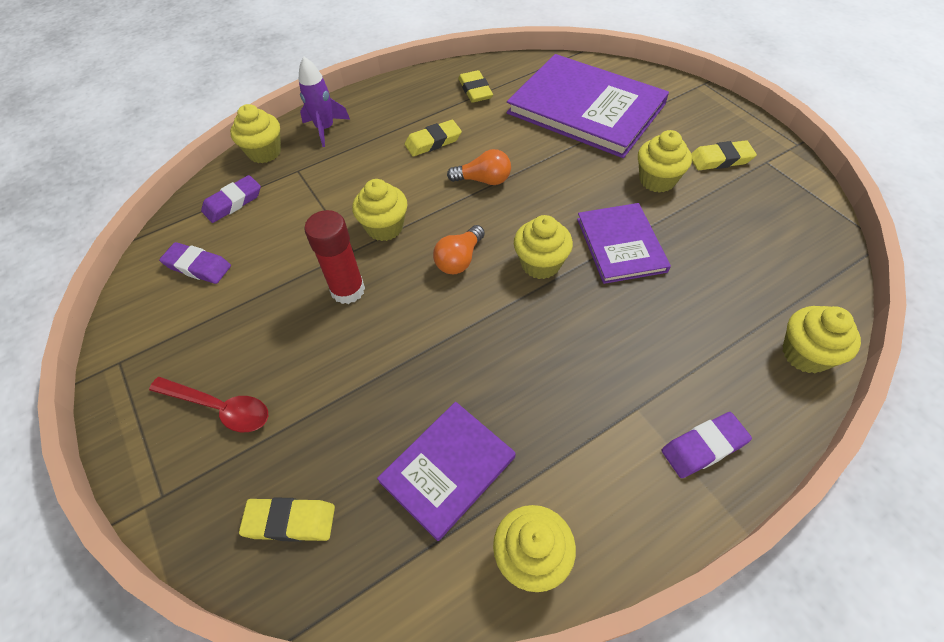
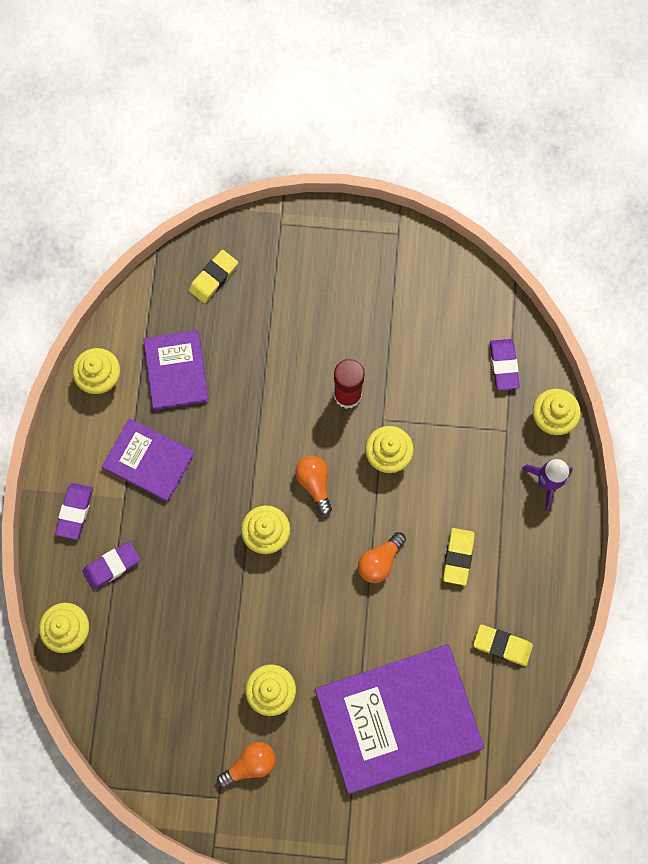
camera: 125 degrees right, 20 degrees up
red spoon [149,377,268,432] -> none
purple eraser [159,242,231,284] -> purple eraser moved to [82,541,140,590]
purple book [577,203,671,284] -> purple book moved to [102,418,195,502]
yellow eraser [691,140,757,170] -> orange light bulb [217,742,276,788]

